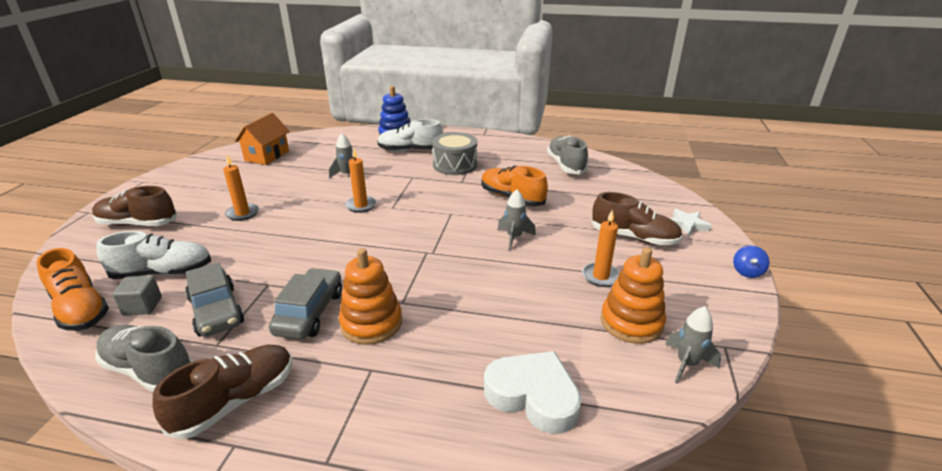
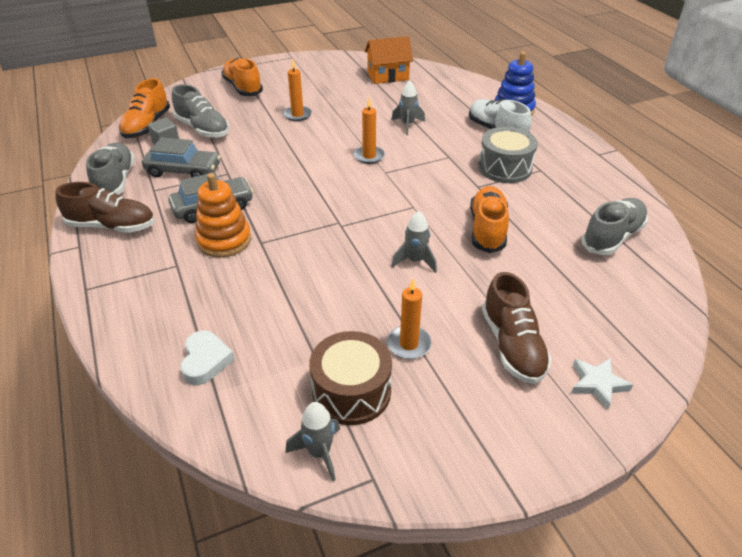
camera: 55 degrees right, 10 degrees up
brown shoe [92,186,177,226] -> orange shoe [221,57,263,96]
white shoe [97,231,211,279] -> grey shoe [172,84,229,138]
grey car [185,262,244,337] -> grey car turned 105 degrees counterclockwise [142,137,221,177]
white heart [484,351,582,434] -> white heart [180,330,235,385], size x0.66
orange stacking toy [601,247,666,344] -> brown drum [309,331,392,425]
blue spinning top [733,245,770,278] -> none

